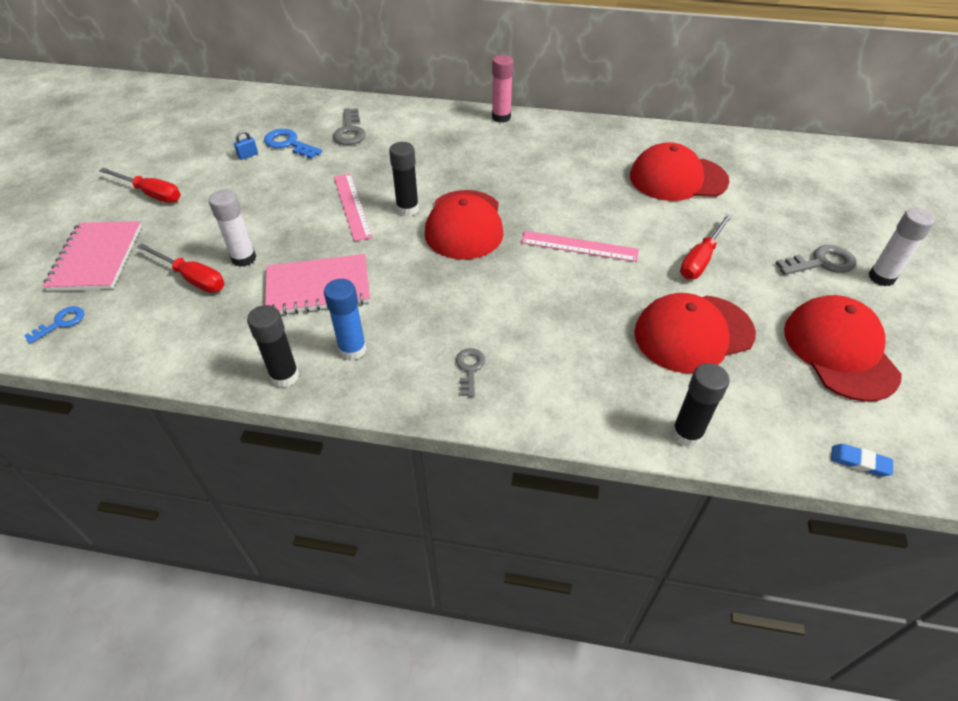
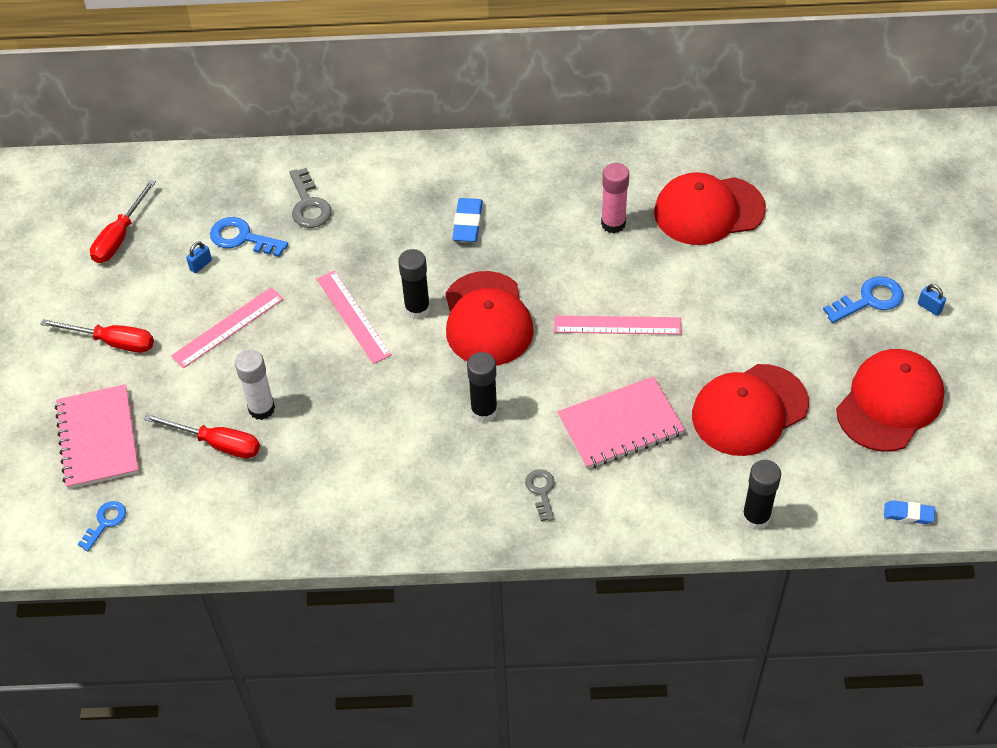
camera: 10 degrees left, 5 degrees up
black glue stick [247,305,299,388] -> black glue stick moved to [467,352,498,423]
pink notebook [265,254,370,315] -> pink notebook moved to [557,377,685,469]
blue glue stick [324,279,367,360] -> none
pink glue stick [492,55,514,123] -> pink glue stick moved to [601,163,629,233]
red screwdriver [680,214,732,279] -> red screwdriver moved to [90,180,156,263]
grey key [776,245,856,275] -> blue key [823,276,904,323]
red cap [784,295,902,402] -> red cap turned 60 degrees clockwise [836,349,945,452]
white glue stick [868,208,935,286] -> blue padlock [918,284,946,316]
none -> pink ruler [171,287,284,368]
none -> blue eraser [452,198,483,242]

